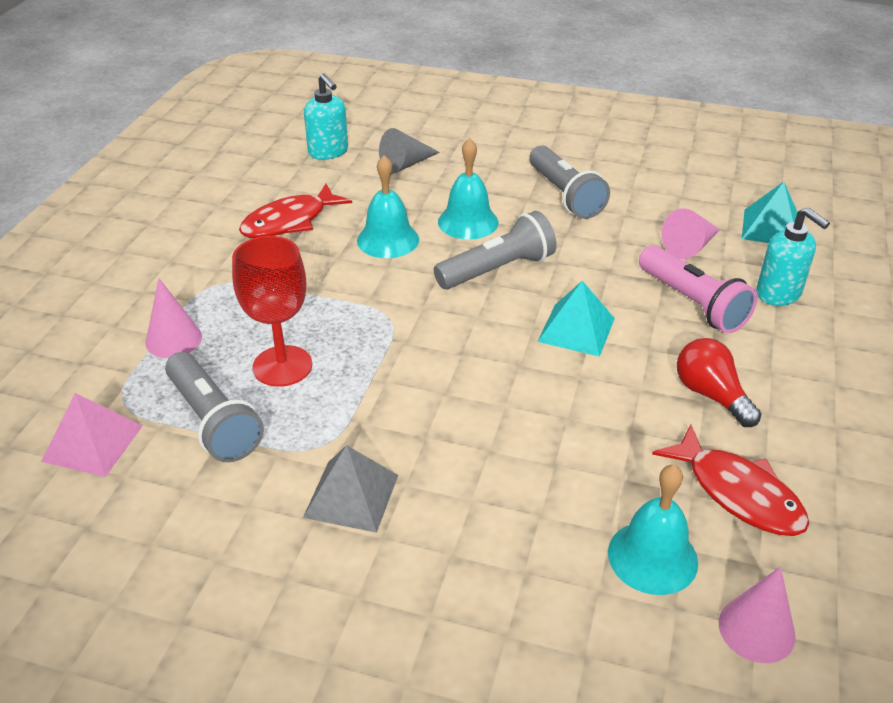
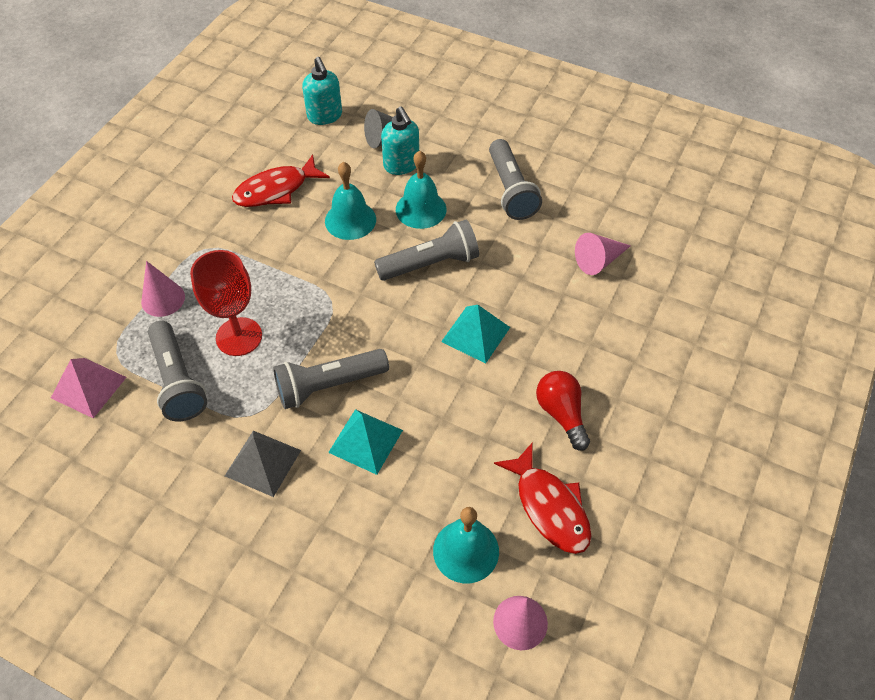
camera: 10 degrees right, 15 degrees up
pink flashlight [639,245,758,333] -> none
turquoise pyramid [742,182,797,243] -> turquoise pyramid moved to [328,409,403,475]
turquoise soap dispenser [756,207,830,306] -> turquoise soap dispenser moved to [381,106,419,175]
none -> grey flashlight [273,349,389,409]

